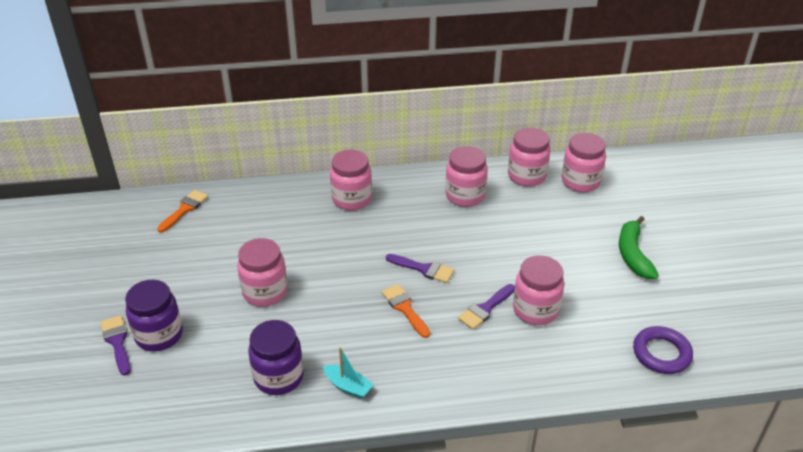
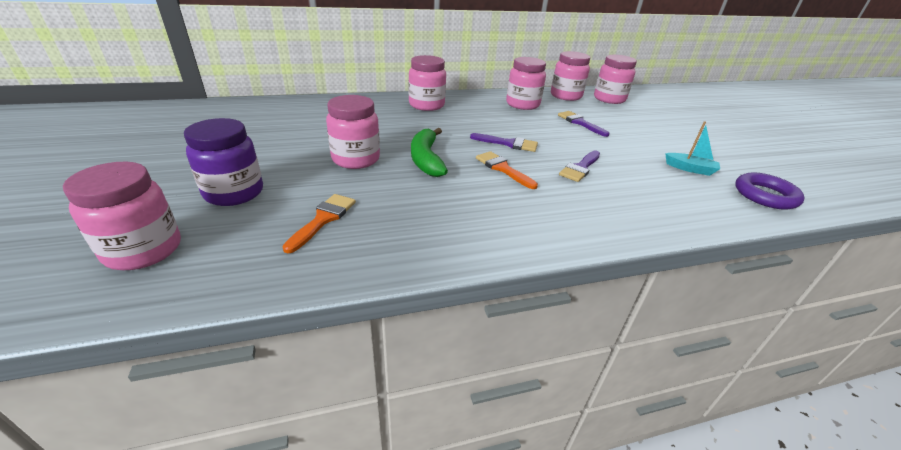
camera: 10 degrees left, 5 degrees down
purple brush [100,315,131,376] -> purple brush moved to [558,111,609,137]
orange brush [157,190,208,233] -> orange brush moved to [282,194,356,253]
purple jar [248,320,304,395] -> none
turquoise boat [323,347,374,399] -> turquoise boat moved to [665,121,720,176]
pink jar [513,255,564,325] -> pink jar moved to [63,162,181,270]
green banana [619,216,659,279] -> green banana moved to [411,128,448,177]

